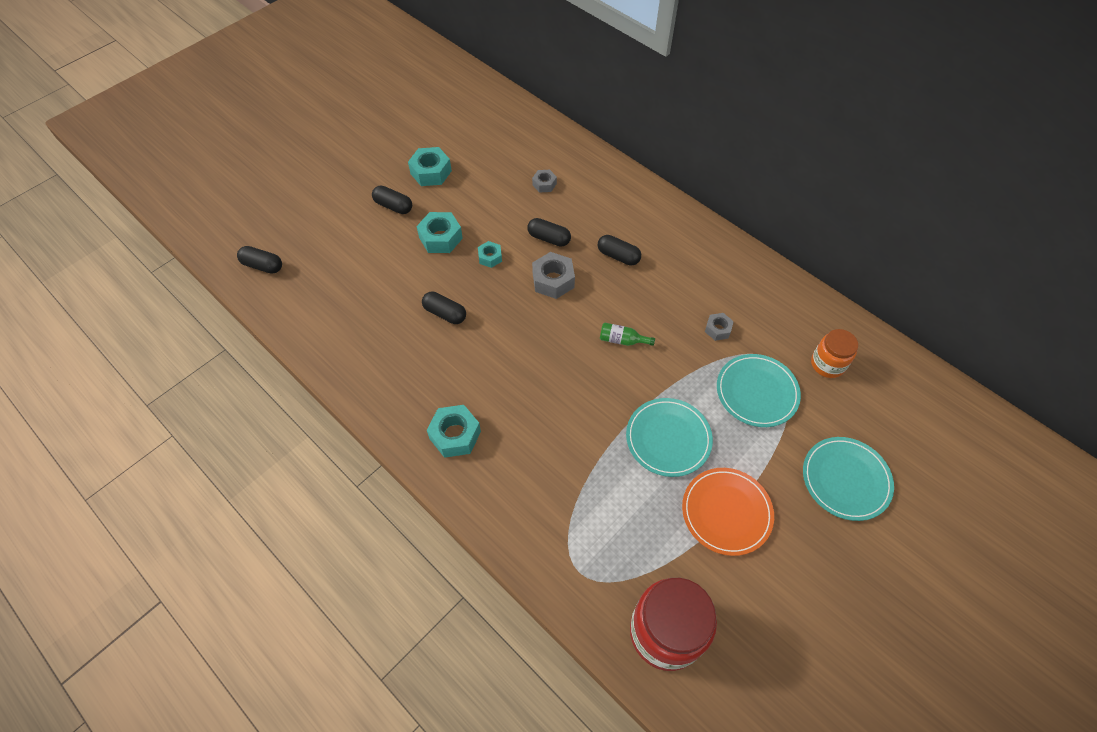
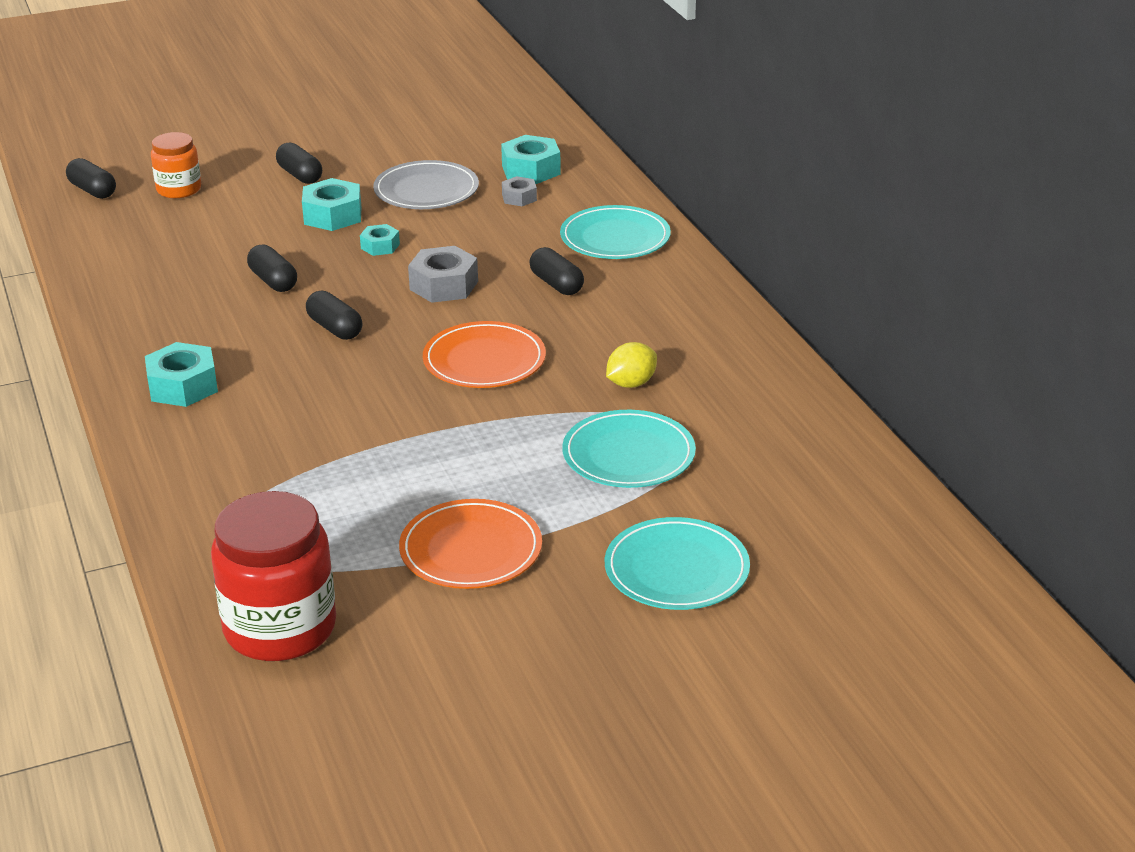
camera: 25 degrees right, 25 degrees down
turquoise nut [408,147,452,186] -> turquoise nut moved to [501,135,561,184]
black capsule [527,218,571,247] -> black capsule moved to [306,291,362,340]
green bottle [600,323,655,346] -> orange plate [423,321,546,388]
turquoise plate [626,398,713,477] -> turquoise plate moved to [560,205,671,259]
grey nut [705,313,734,341] -> yellow lemon [606,342,657,388]
orange jar [811,329,858,378] -> orange jar moved to [151,132,201,198]
none -> grey plate [373,160,479,209]

